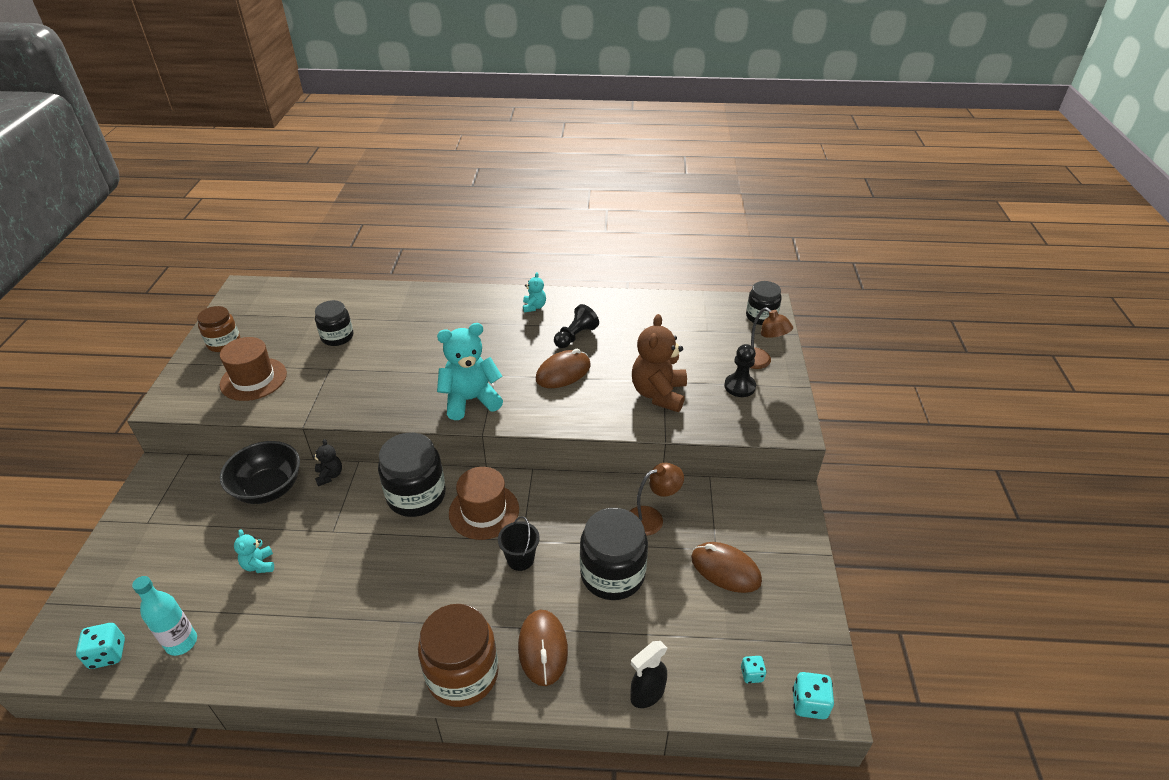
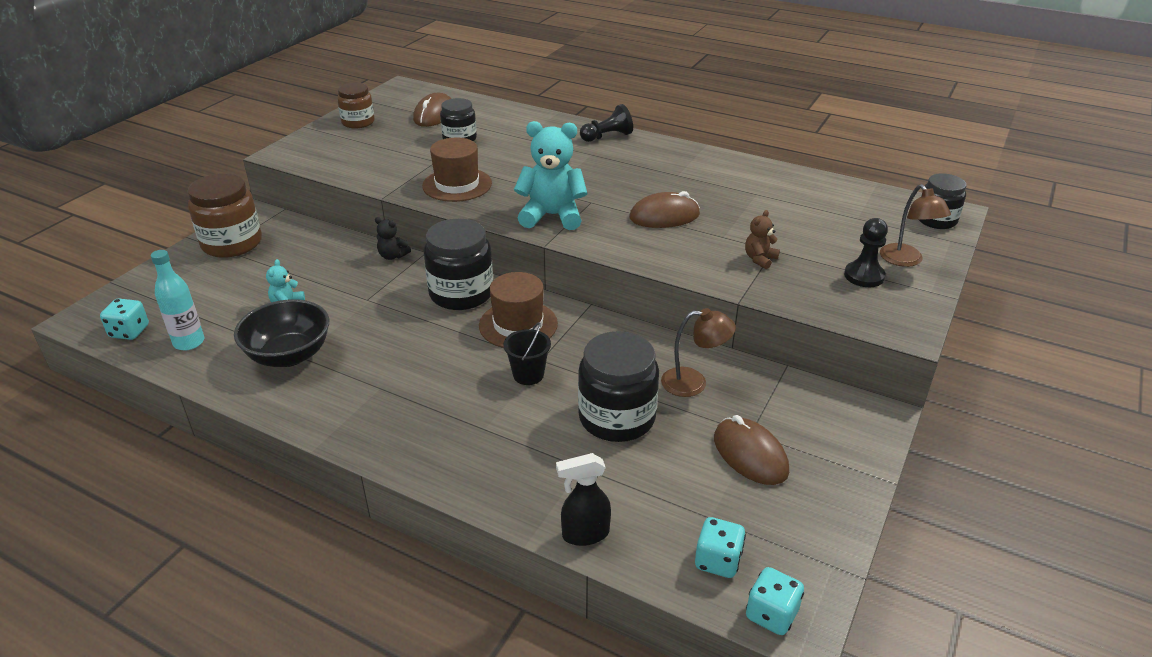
camera: 25 degrees right, 5 degrees down
brown hat [220,337,287,401] -> brown hat moved to [422,138,492,202]
black bowl [220,441,300,504] -> black bowl moved to [234,299,329,367]
black teddy bear [313,439,342,486] -> black teddy bear turned 105 degrees clockwise [375,217,411,260]
brown jar [418,604,499,707] -> brown jar moved to [188,173,262,258]
brown mouse [518,610,568,686] -> brown mouse moved to [413,93,451,127]
turquoise teddy bear [523,272,546,313] -> none
black pawn [554,304,599,348] -> black pawn moved to [580,104,633,142]
brown teddy bear [632,314,687,412] -> brown teddy bear [745,210,780,269], size x0.49
turquoise dice [741,656,767,683] -> turquoise dice [695,517,746,578], size x1.61

